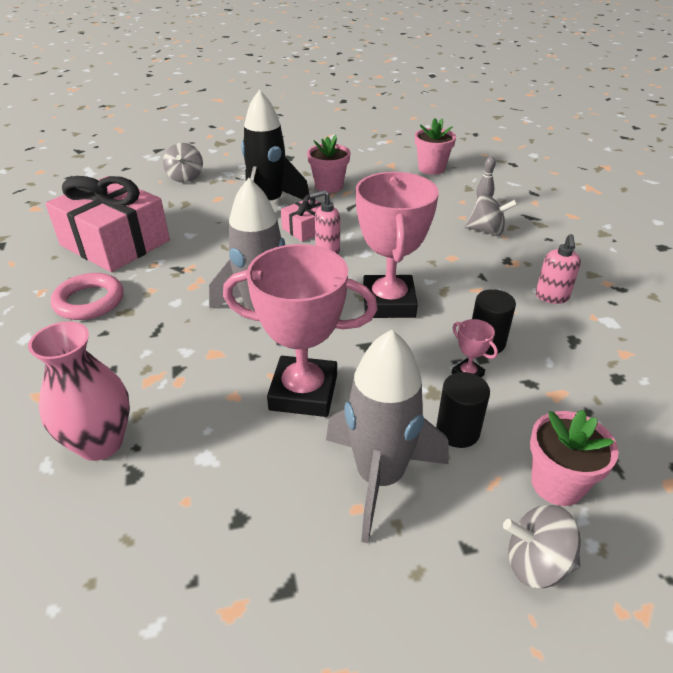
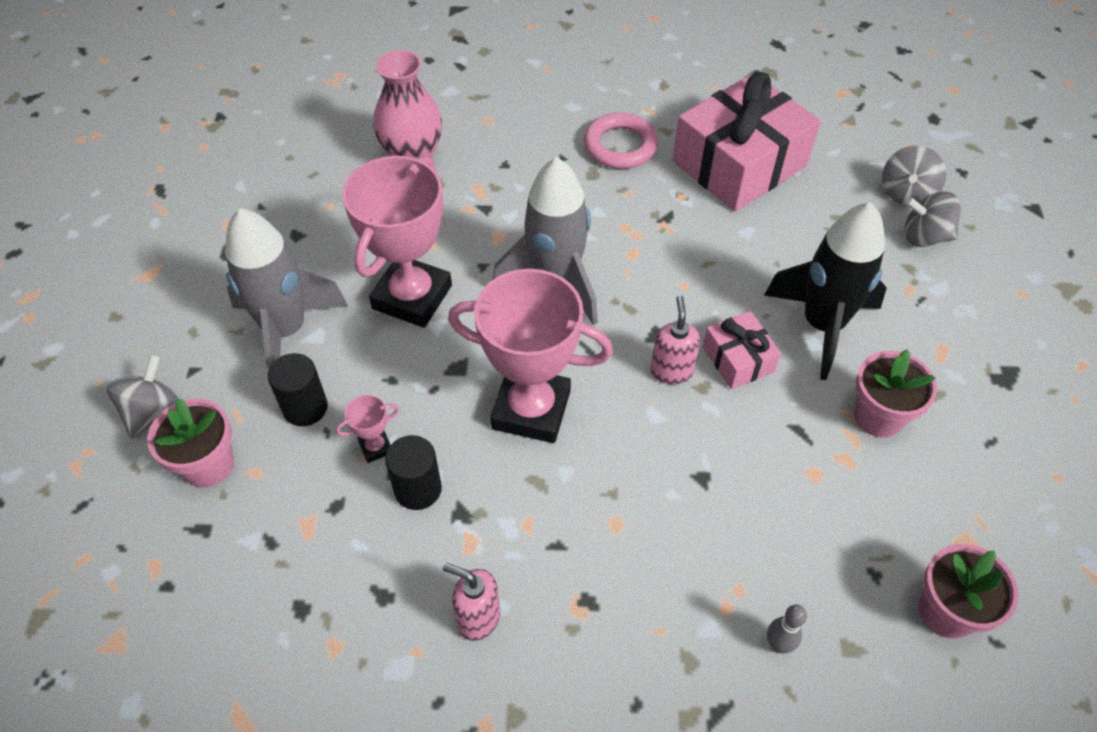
camera: 105 degrees right, 15 degrees up
grey spinning top [465,194,518,236] -> grey spinning top moved to [882,146,946,206]

